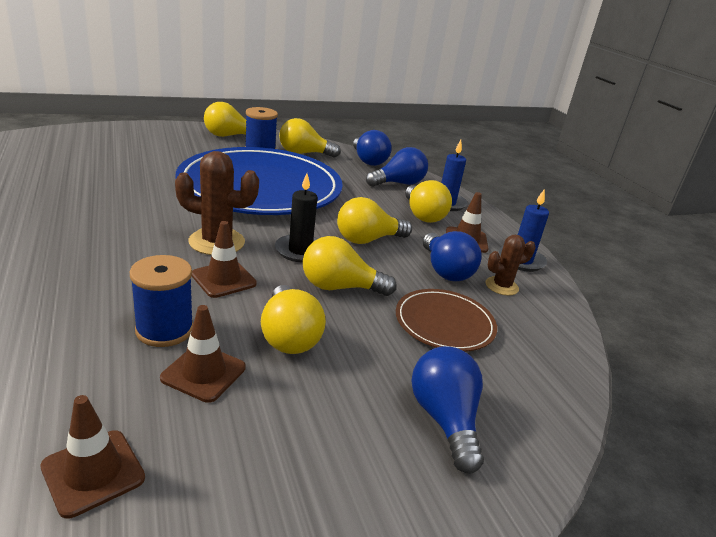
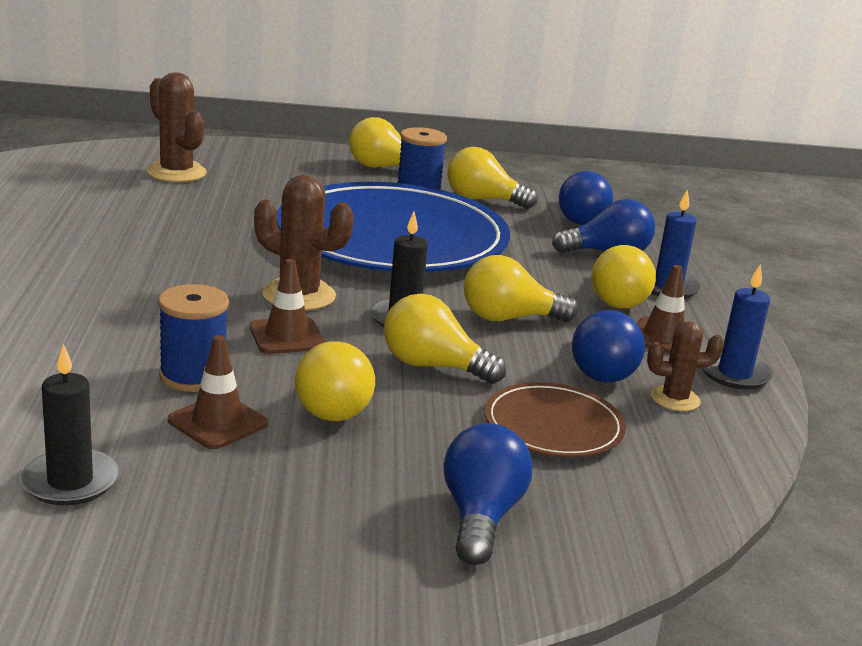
camera: 20 degrees right, 5 degrees down
brown traffic cone [40,395,145,519] -> black candle [20,344,119,506]
none -> brown cactus [146,72,207,182]

